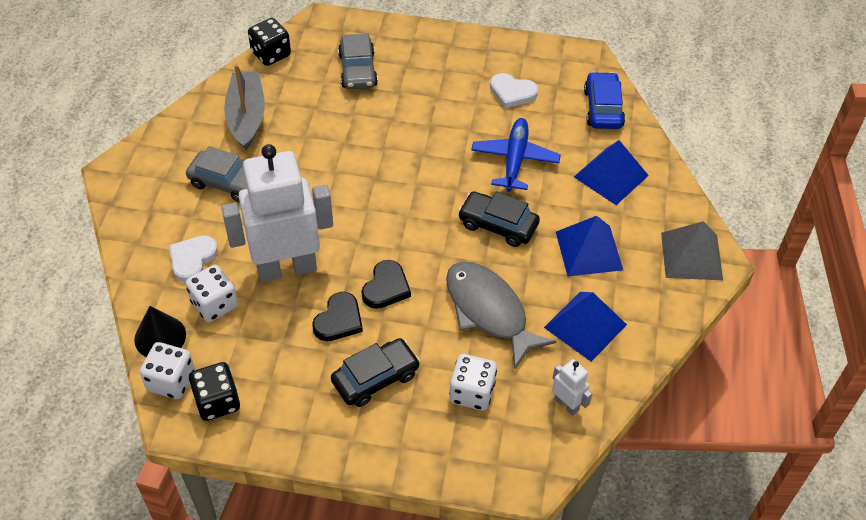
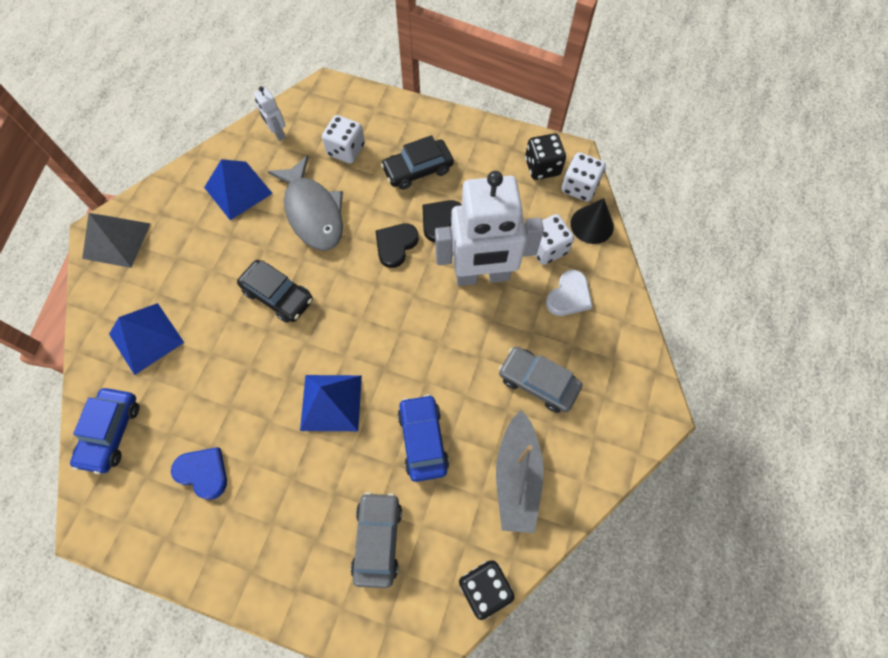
camera: 170 degrees left, 15 degrees up
blue plane [471,118,561,192] -> none
white heart [490,73,538,108] -> blue heart [171,447,227,500]
blue pyramid [556,216,623,276] -> blue pyramid moved to [300,375,362,431]
none -> blue car [398,394,449,482]

